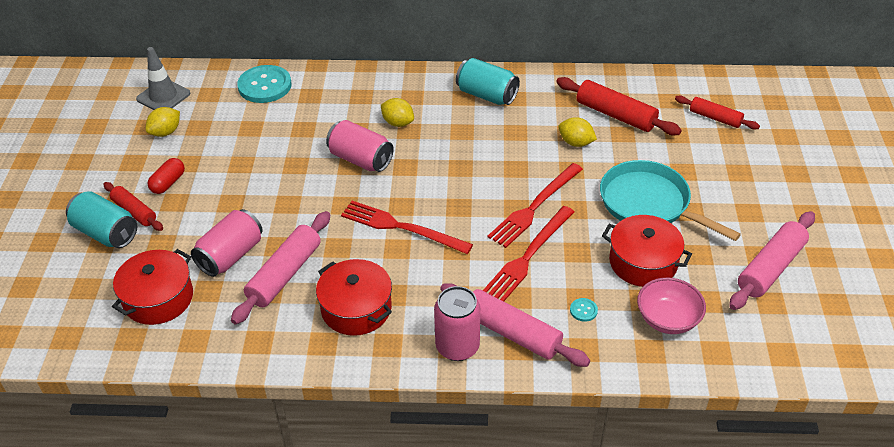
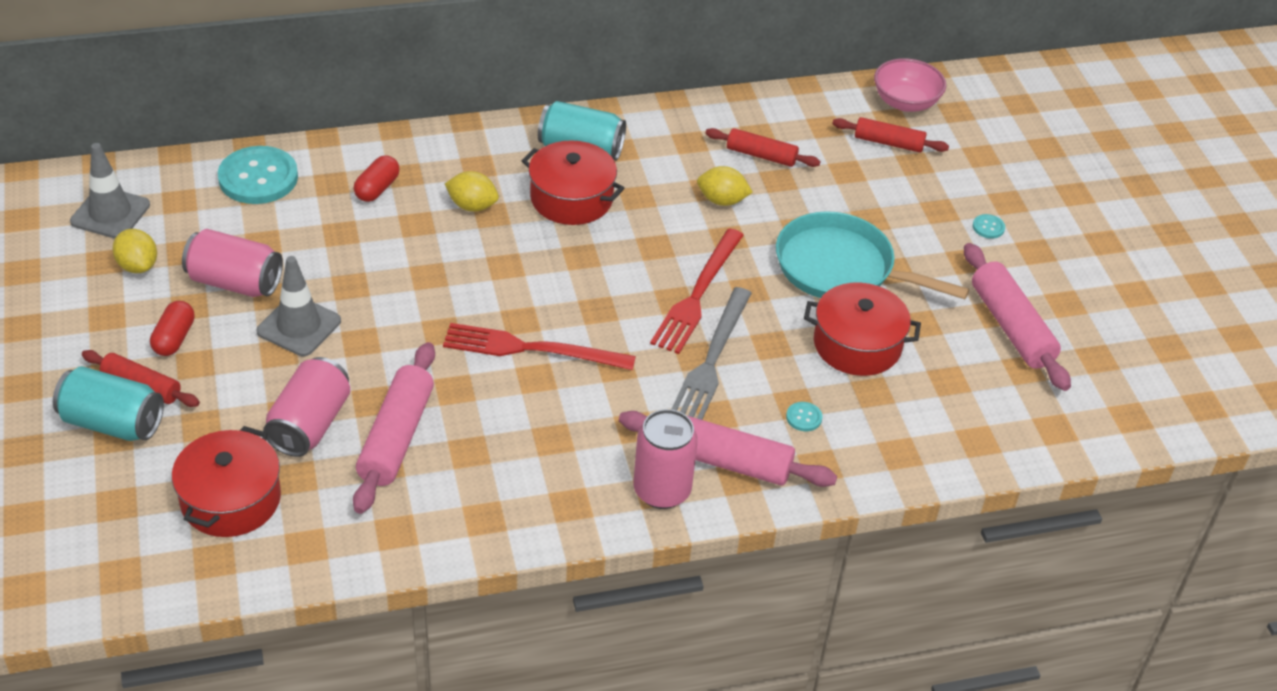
camera: 20 degrees left, 0 degrees up
yellow lemon [146,107,180,137] -> yellow lemon turned 60 degrees counterclockwise [112,229,157,273]
red pot [316,259,392,336] -> red pot moved to [522,140,624,225]
pink can [326,120,394,172] -> pink can moved to [182,229,283,297]
red fork [483,206,574,301] -> grey fork [672,287,752,420]
red rolling pin [556,77,682,135] -> red rolling pin [705,128,821,167], size x0.63
pink bowl [637,278,706,334] -> pink bowl moved to [874,58,946,112]
pink rolling pin [729,211,815,310] -> pink rolling pin turned 45 degrees counterclockwise [964,243,1071,391]
none -> grey traffic cone [257,256,341,356]
none -> red capsule [354,155,400,202]
none -> turquoise button [973,214,1005,239]

